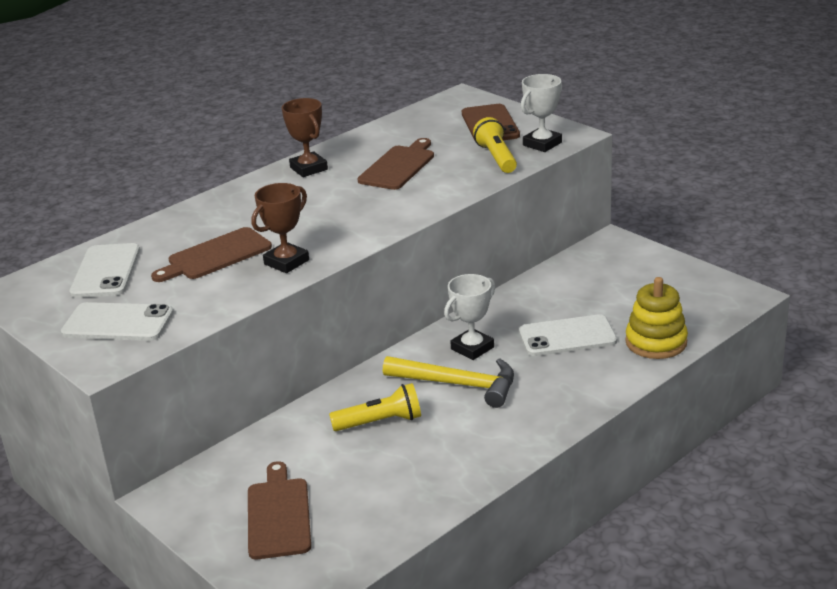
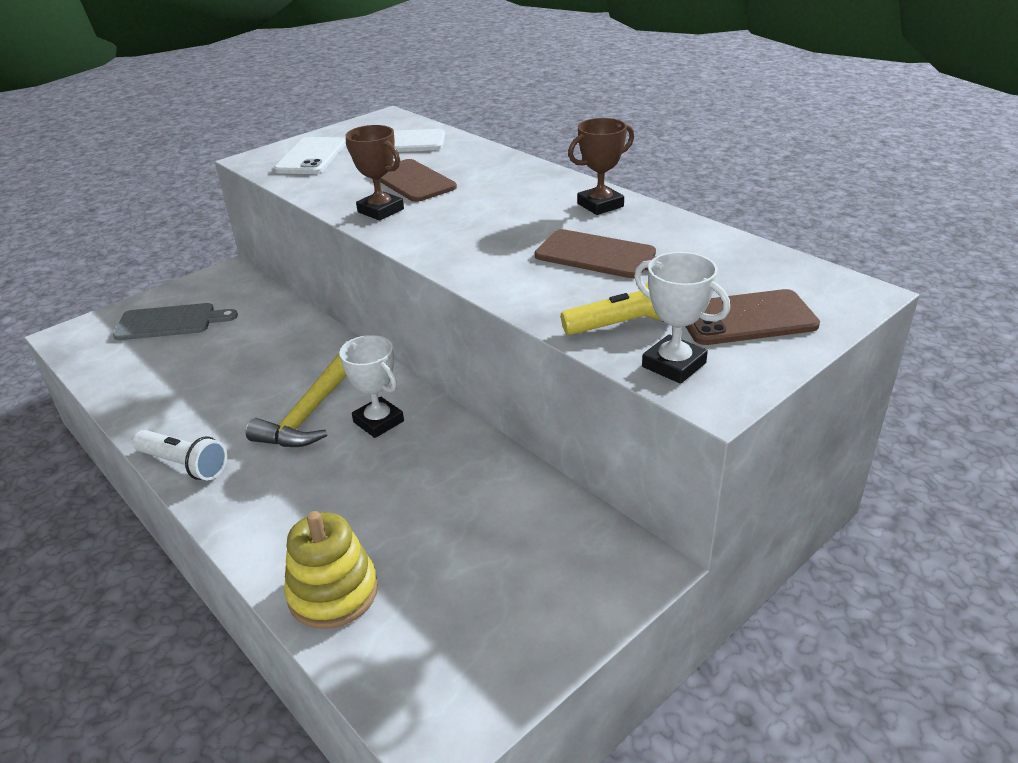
camera: 90 degrees right, 5 degrees up
brown cutting board [248,461,311,559] -> grey cutting board [113,303,238,340]
yellow flashlight [329,383,421,431] -> none
white phone [519,314,617,356] -> none
none -> white flashlight [132,430,227,481]

